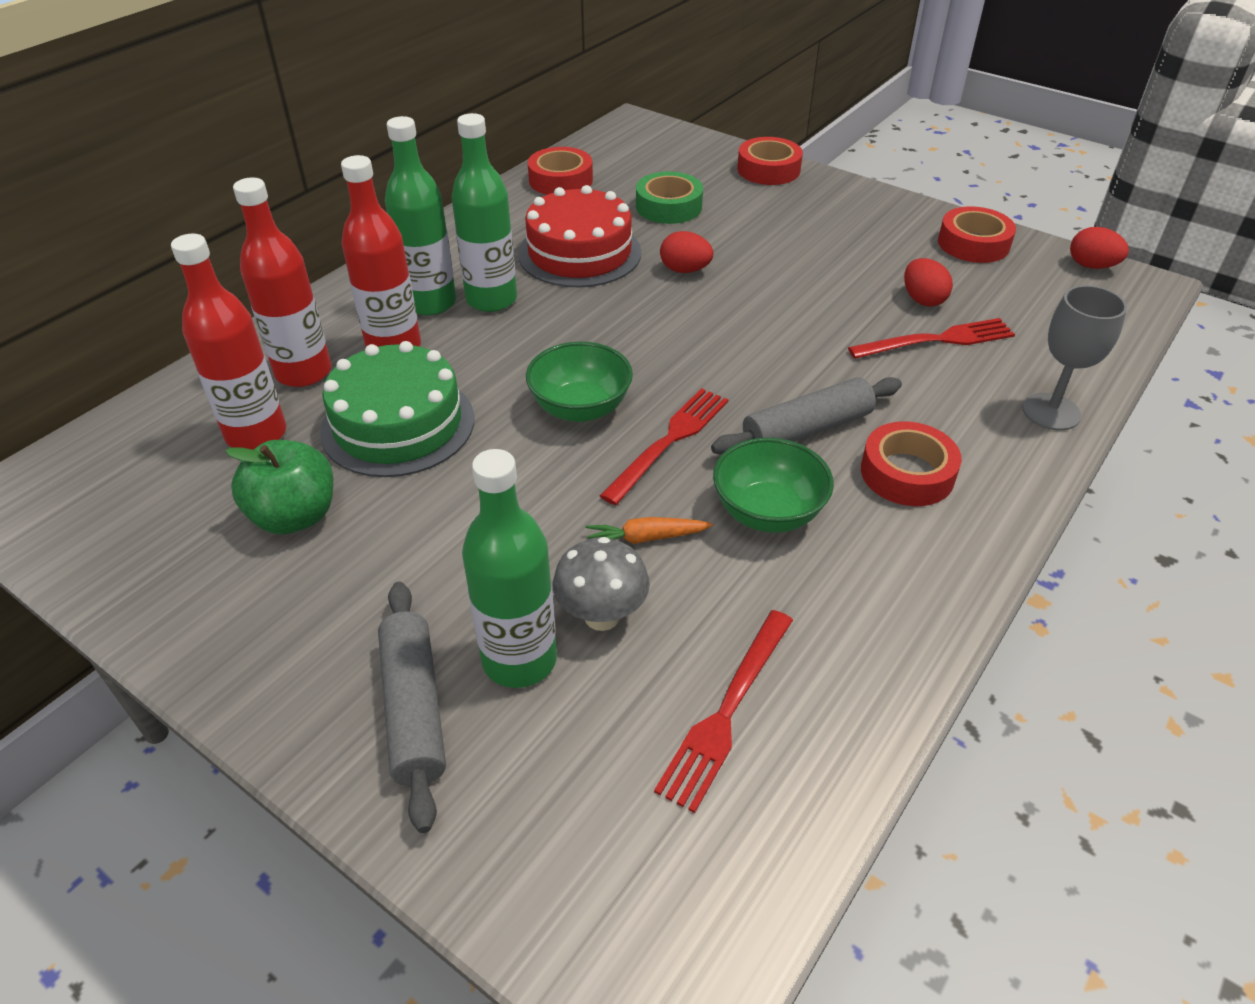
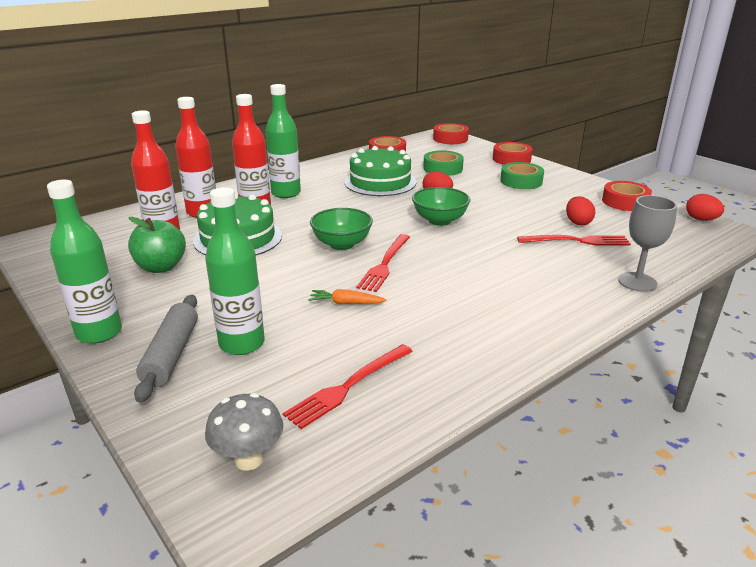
camera: 15 degrees right, 15 degrees down
green bottle [451,113,517,312] -> green bottle moved to [47,180,122,344]
red cake [518,185,641,287] -> green cake [344,146,416,196]
grey mushroom [553,537,650,631] -> grey mushroom moved to [205,393,283,471]
red fork [600,388,728,505] -> red fork turned 150 degrees clockwise [356,234,410,292]
grey rolling pin [711,377,902,455] -> none
green bowl [713,438,834,533] -> green bowl moved to [412,187,470,226]
red tape [861,421,962,506] -> red tape moved to [433,123,469,144]
none -> green tape [501,162,544,189]

